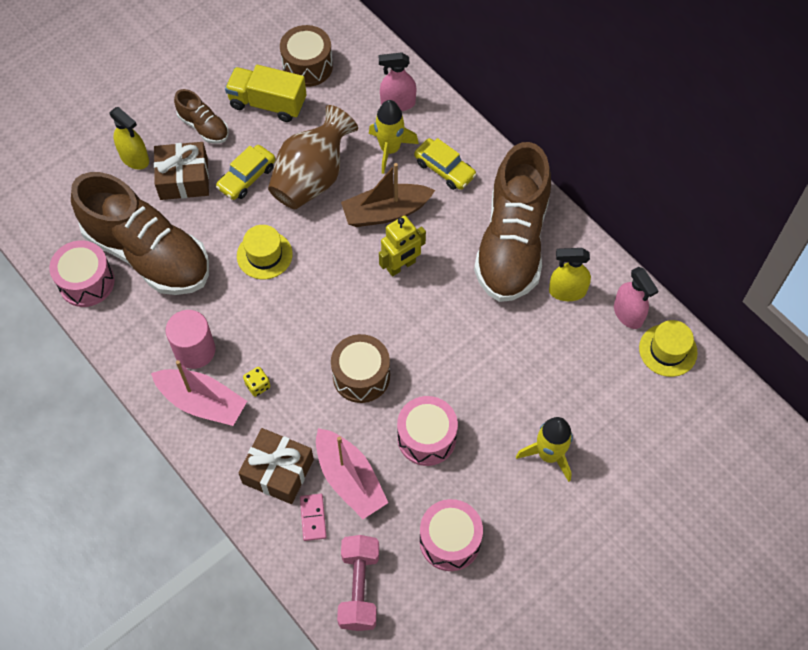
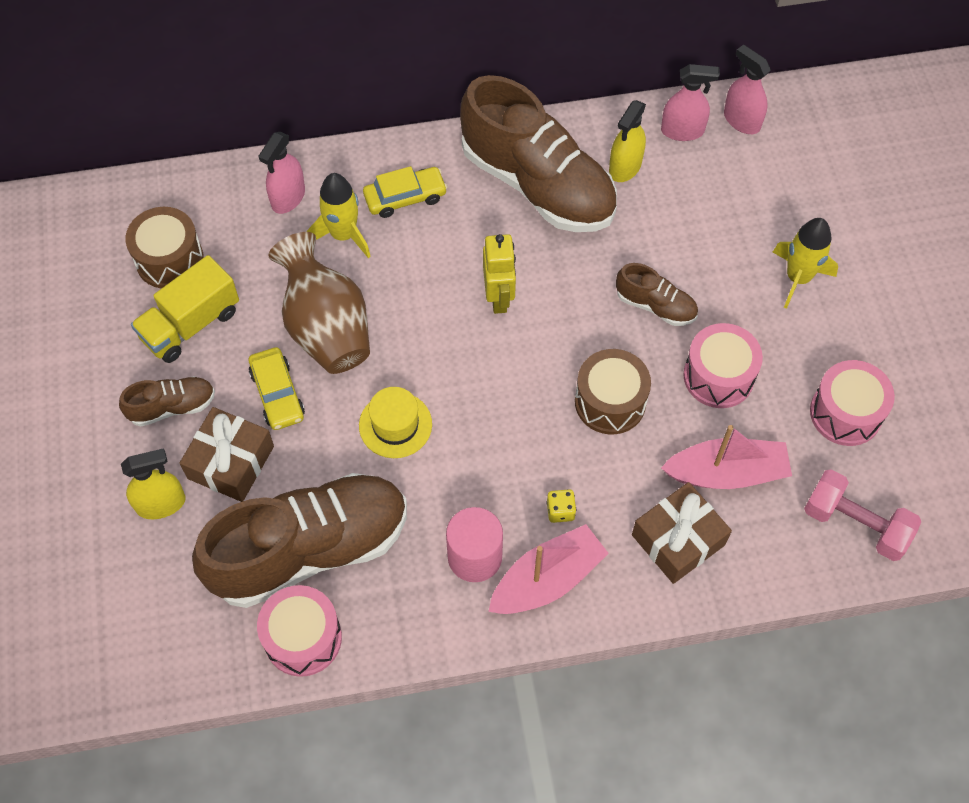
camera: 60 degrees left, 0 degrees up
pink domino [300,494,327,541] -> none
brown boat [341,163,435,227] -> none
yellow hat [639,320,698,377] -> pink spray bottle [724,44,771,134]
none -> brown shoe [616,263,698,326]

